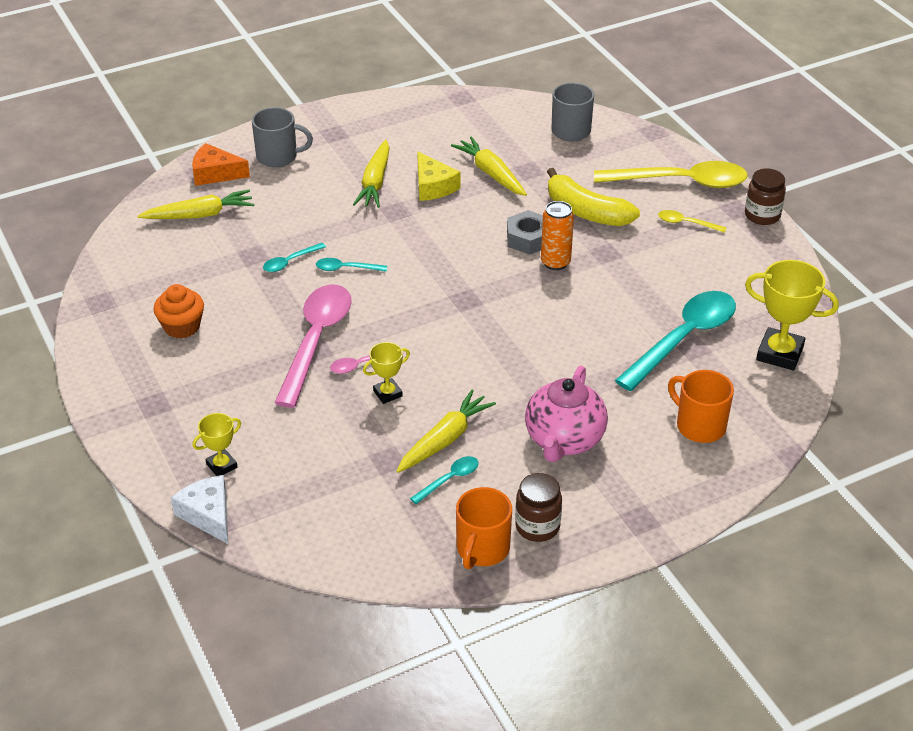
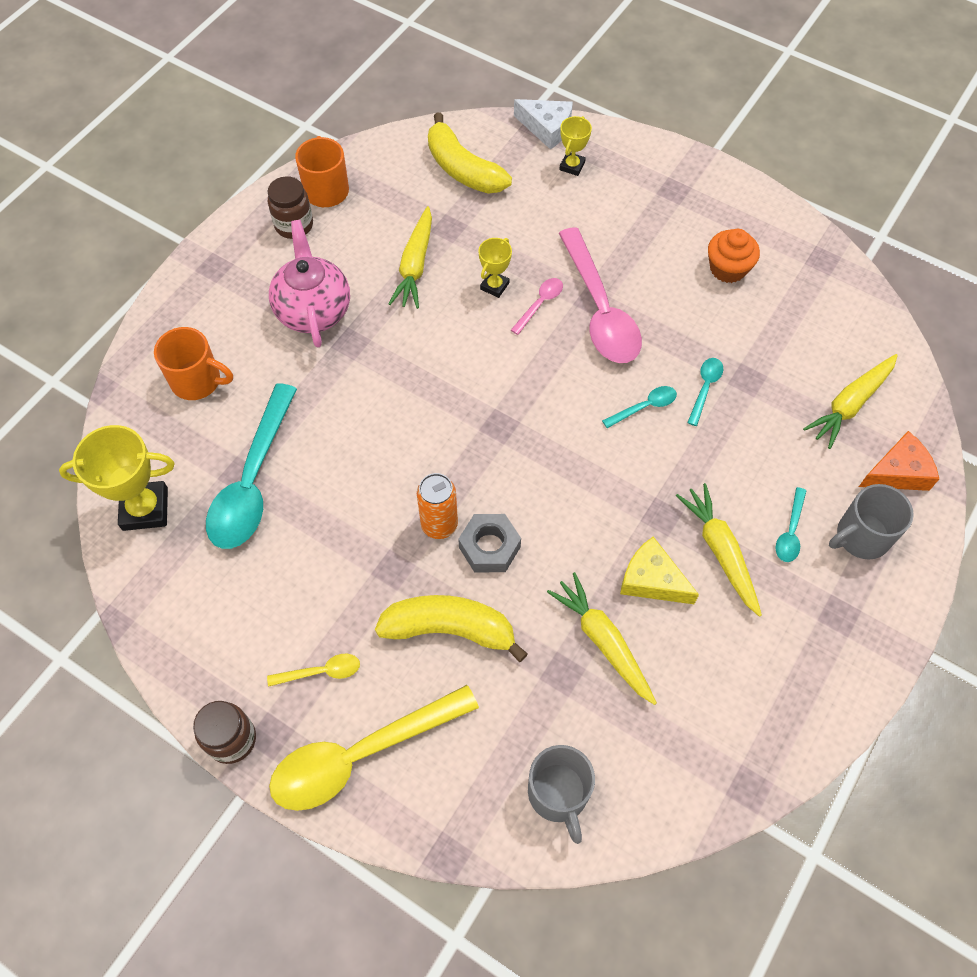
camera: 150 degrees right, 20 degrees up
turquoise spoon [410,456,479,504] -> turquoise spoon moved to [776,487,806,562]
yellow carrot [451,136,527,196] -> yellow carrot turned 150 degrees counterclockwise [547,572,657,705]
none -> yellow banana [428,112,512,194]

